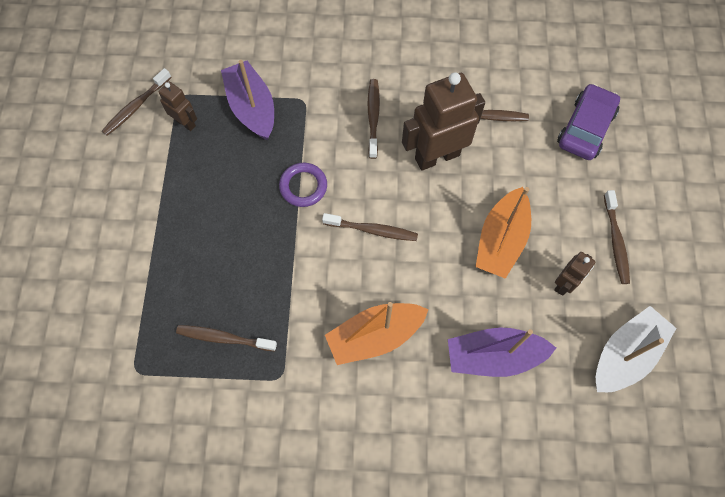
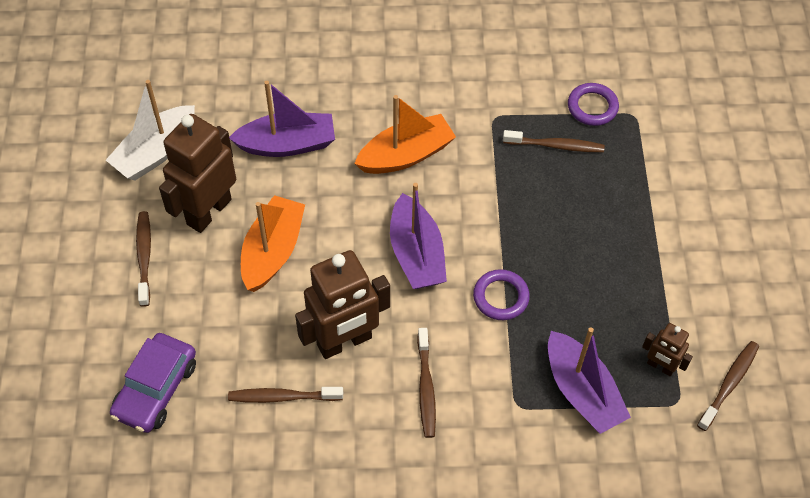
camera: 175 degrees right, 10 degrees down
brown toothbrush [322,213,418,241] -> purple boat [390,183,447,289]
brown robot [554,252,595,296] -> brown robot [159,114,236,233], size x1.98
none -> purple ring [568,83,619,126]

